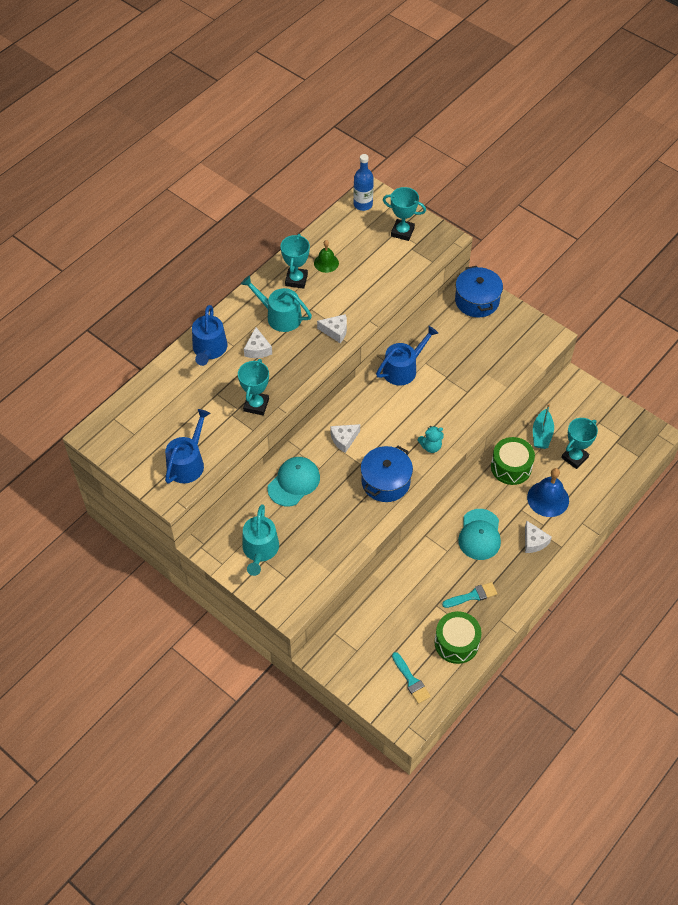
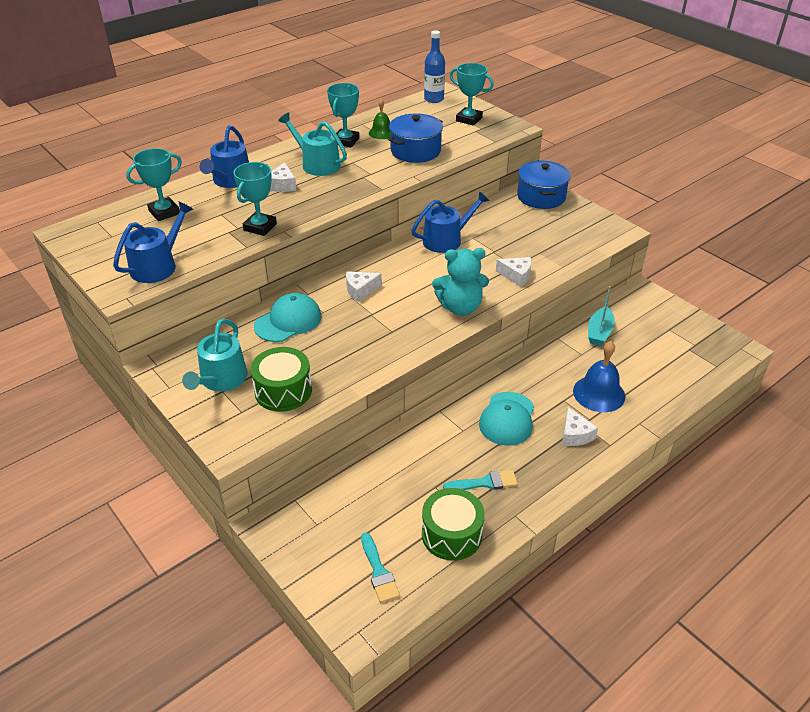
camera: 10 degrees right, 15 degrees down
white cheese [317,314,347,343] -> white cheese moved to [496,257,532,287]
blue pot [361,446,413,502] -> blue pot moved to [388,113,443,163]
turquoise teddy bear [417,426,444,453] -> turquoise teddy bear [432,248,489,316], size x1.74
green drum [491,437,535,485] -> green drum moved to [250,347,312,412]
turquoise trophy [561,418,598,469] -> turquoise trophy moved to [126,148,182,221]

